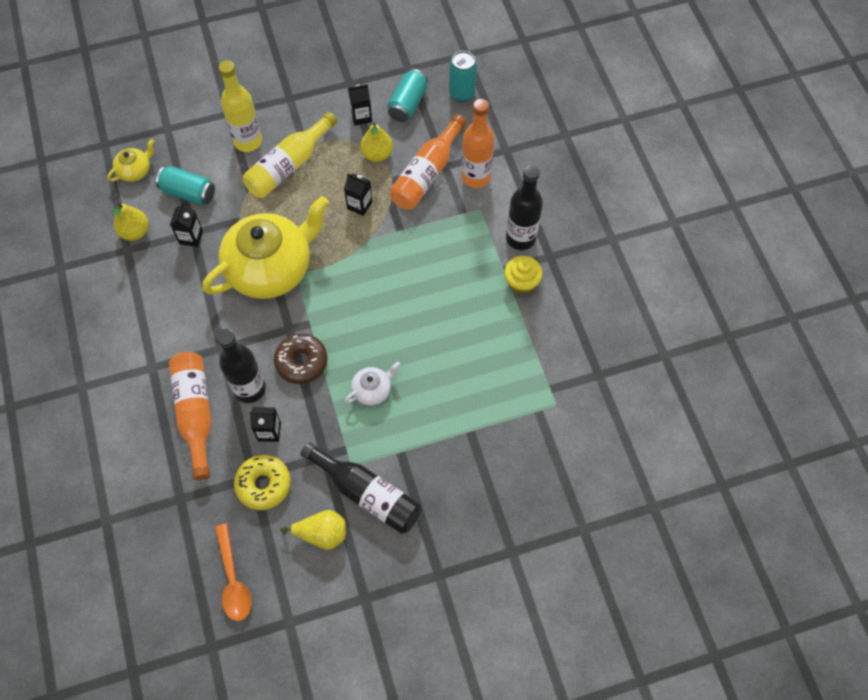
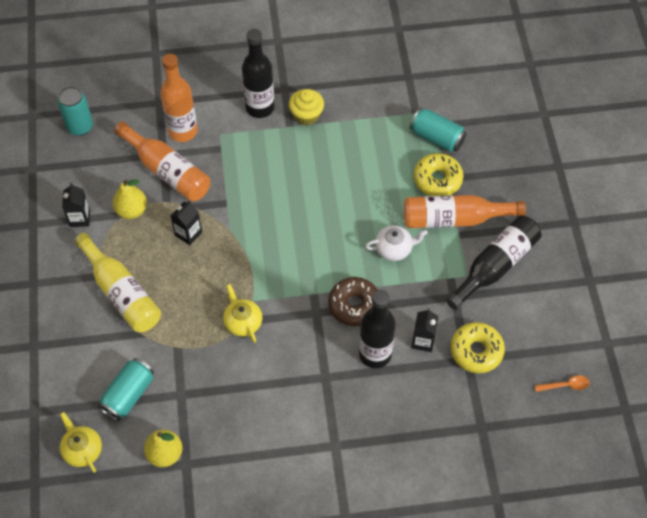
camera: 80 degrees left, 5 degrees down
orange bottle [169,352,212,480] -> orange bottle moved to [404,195,526,228]
black carton [170,202,203,247] -> none
yellow teapot [202,196,329,299] -> yellow teapot [223,284,262,343], size x0.42
orange spoon [215,523,252,621] -> orange spoon [534,375,590,392], size x0.59
yellow bottle [219,60,262,152] -> none
yellow pear [280,510,346,550] -> none
white teapot [344,361,400,406] -> white teapot turned 105 degrees clockwise [365,225,428,261]
turquoise can [387,69,428,122] -> turquoise can moved to [410,108,467,152]
none -> yellow donut [413,153,463,196]

